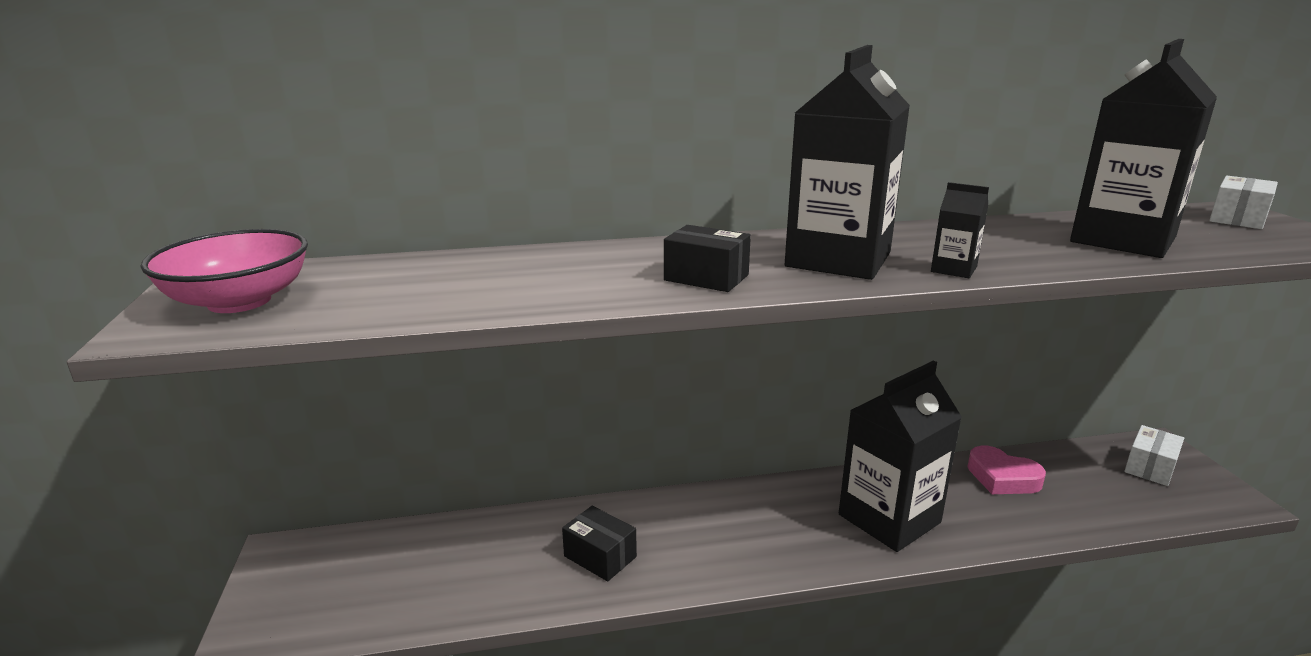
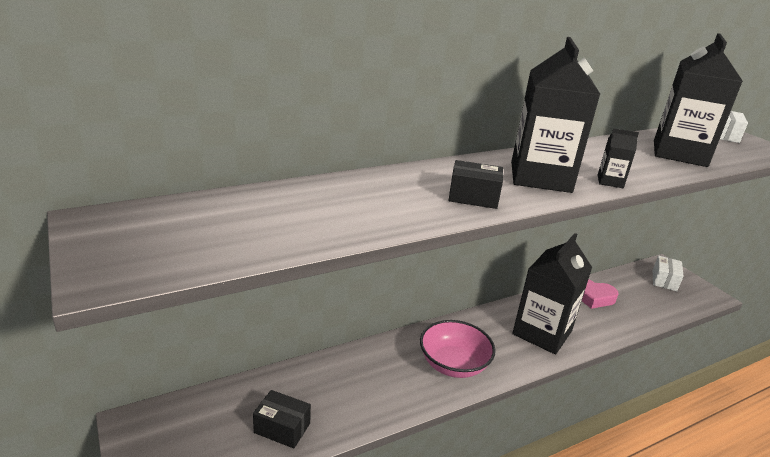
camera: 20 degrees left, 5 degrees up
pink bowl [141,229,308,313] -> pink bowl moved to [420,320,496,378]
black box [562,506,637,581] -> black box moved to [253,390,311,448]

